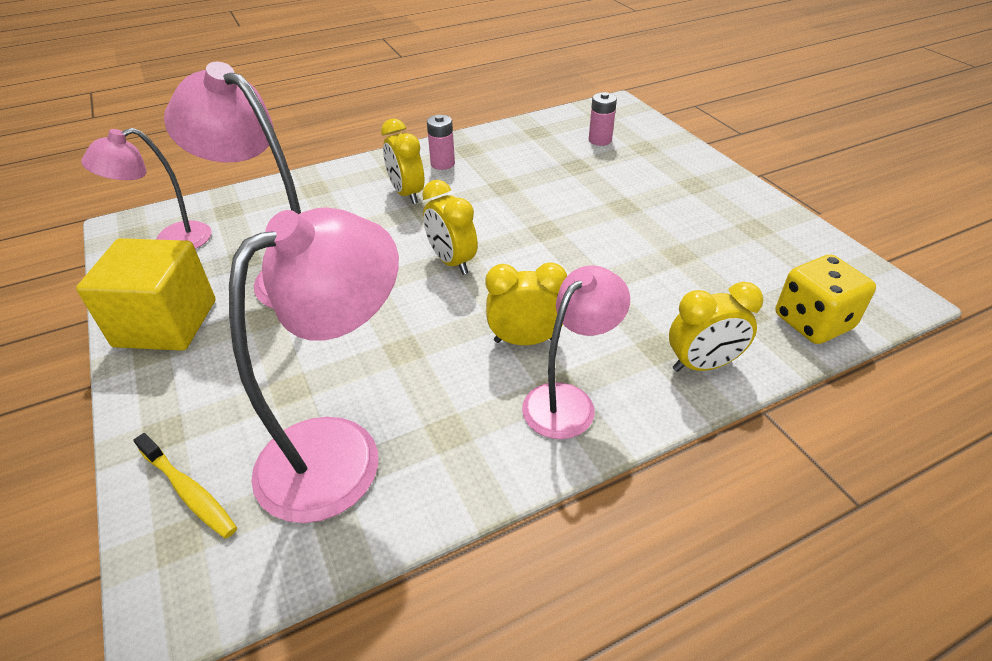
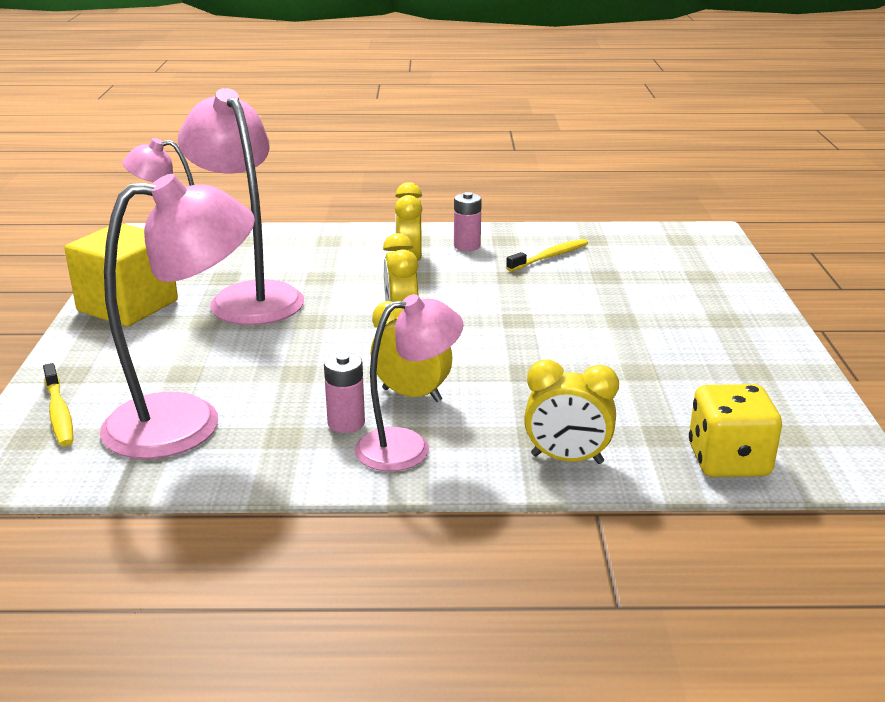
camera: 25 degrees right, 15 degrees down
pink battery [589,92,617,146] -> pink battery moved to [324,353,365,433]
none -> yellow toothbrush [506,239,588,272]

